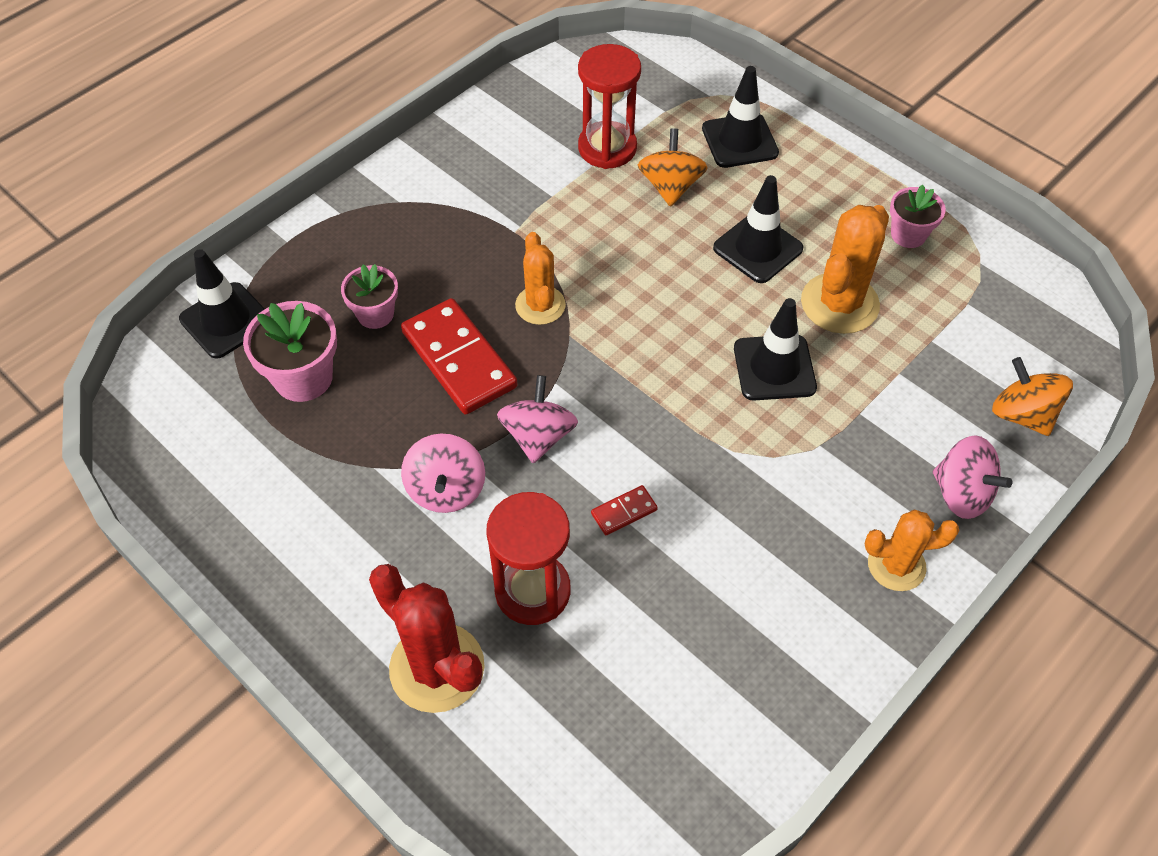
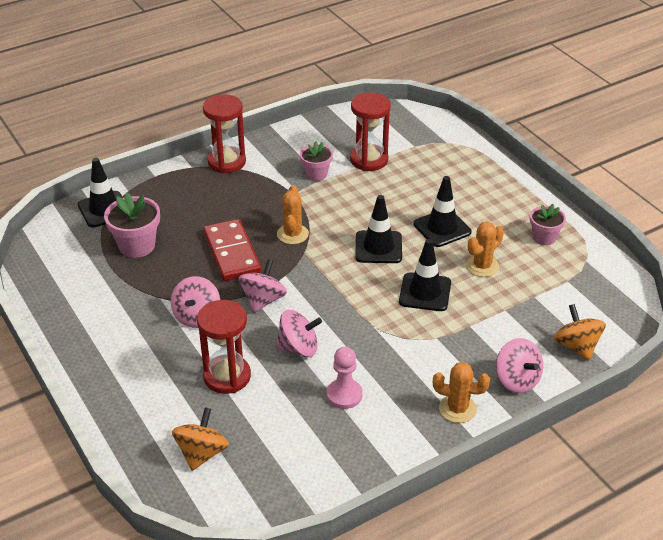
camera: 15 degrees right, 15 degrees down
pink flower pot [341,264,398,329] -> pink flower pot moved to [300,141,333,181]
red cactus [369,564,485,713] -> none
red domino [591,485,658,535] -> pink spinning top [276,310,322,357]
orange spinning top [638,128,708,207] -> orange spinning top moved to [172,407,229,471]
black traffic cone [702,66,779,168] -> black traffic cone moved to [355,195,402,263]
orange cactus [801,205,889,334] -> orange cactus [466,222,504,277], size x0.64
none -> red hourglass [203,94,246,173]
none -> pink pawn [327,347,363,409]

